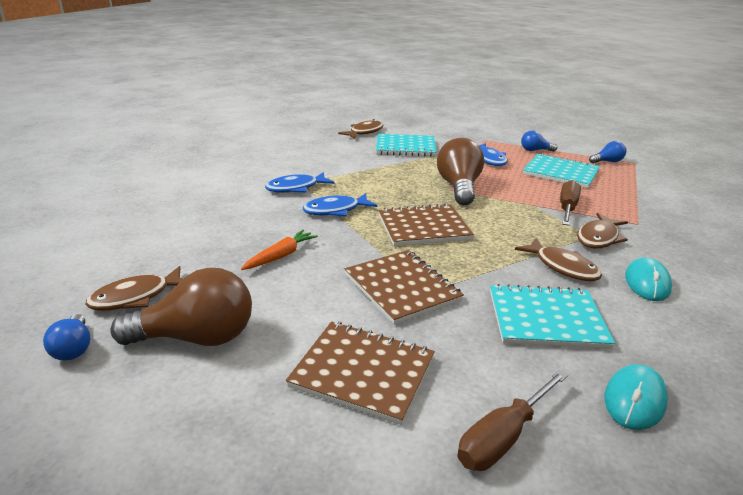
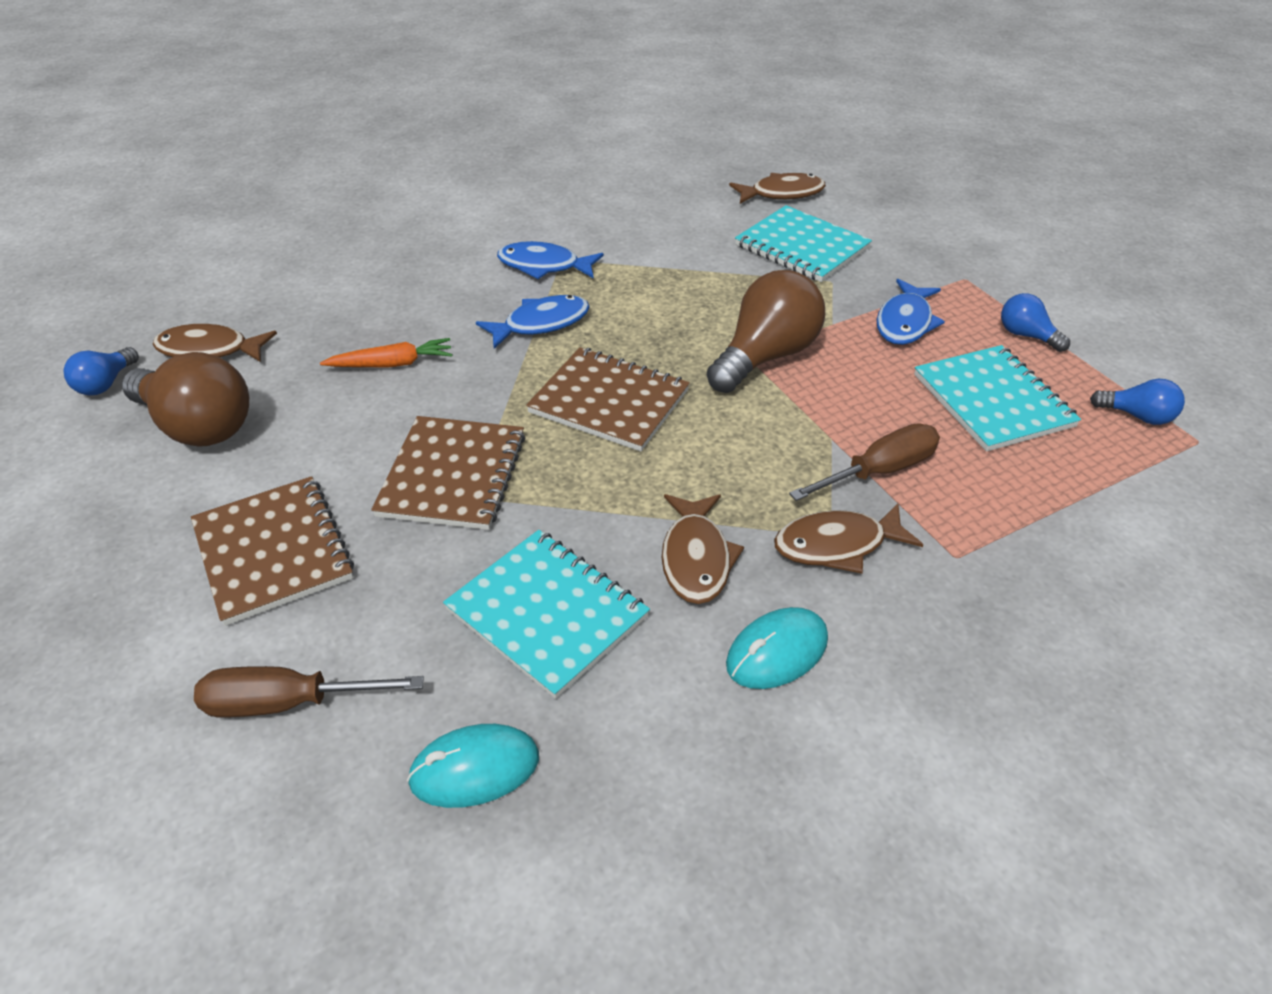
camera: 40 degrees right, 15 degrees up
blue fish [303,193,377,216] -> blue fish turned 135 degrees clockwise [476,295,590,349]

